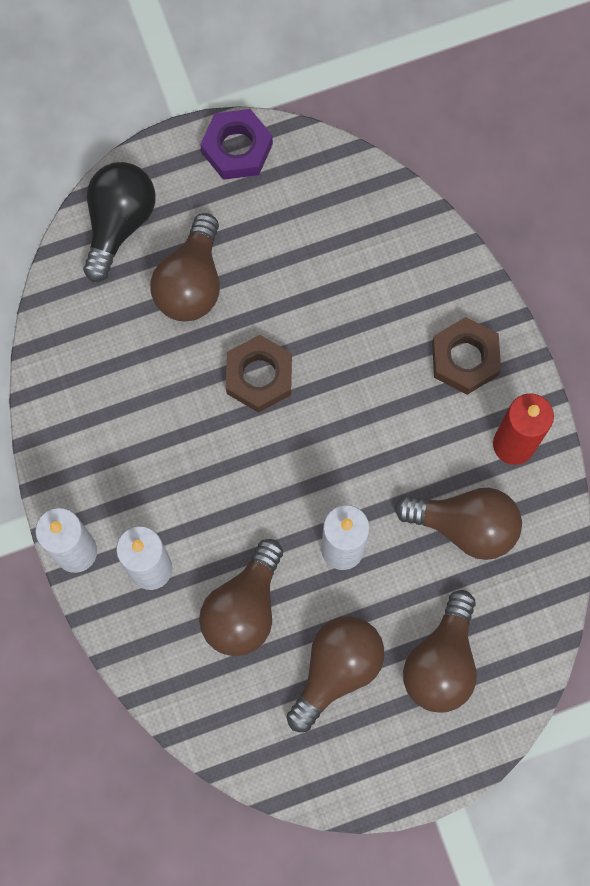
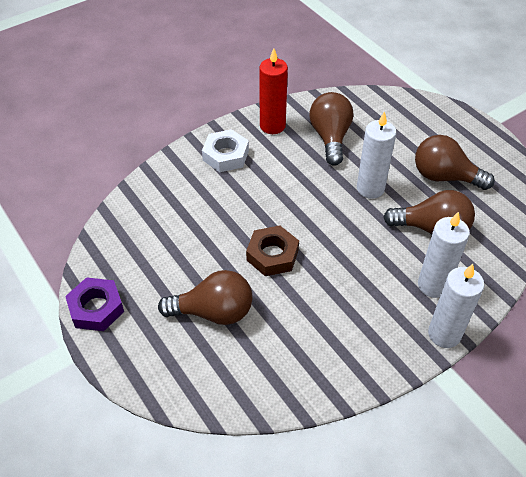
camera: 105 degrees left, 25 degrees down
black light bulb [83,162,155,282] -> none
brown light bulb [403,590,477,713] -> none
brown nut [432,317,501,395] -> white nut [202,129,249,172]

